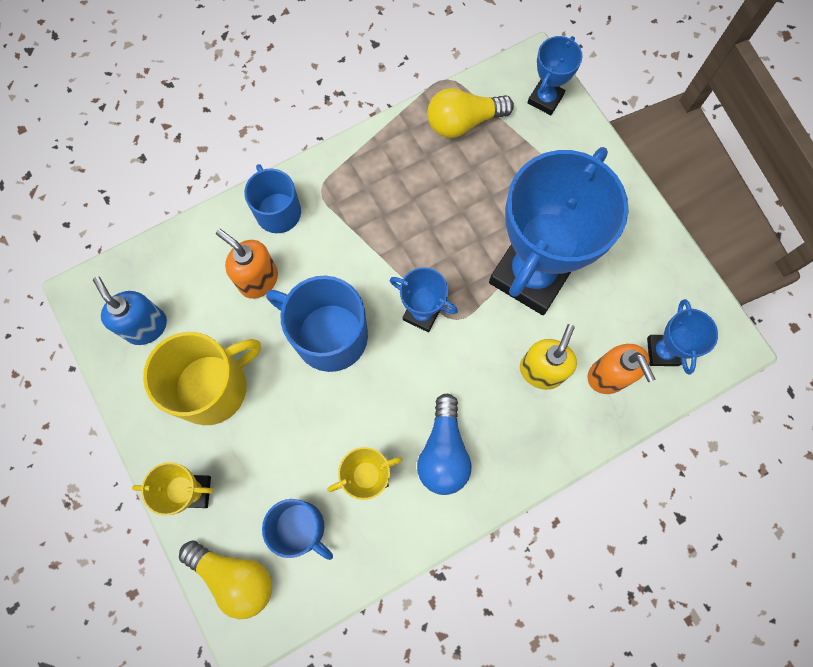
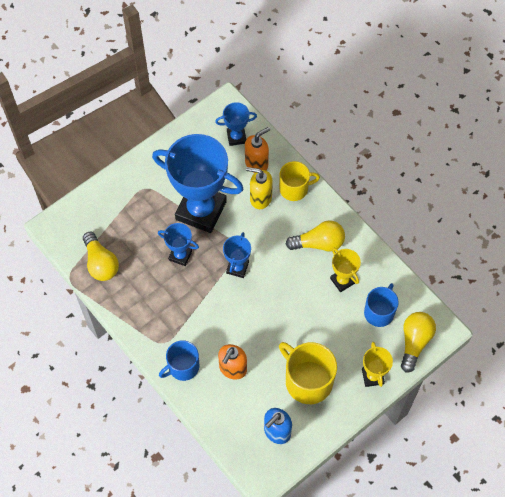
camera: 100 degrees left, 10 degrees down
blue mug [266,276,368,372] -> none
blue light bulb [417,394,472,495] -> yellow light bulb [285,220,345,251]
blue trophy [528,36,583,115] -> blue trophy moved to [158,223,199,266]
none -> yellow mug [279,161,320,201]

